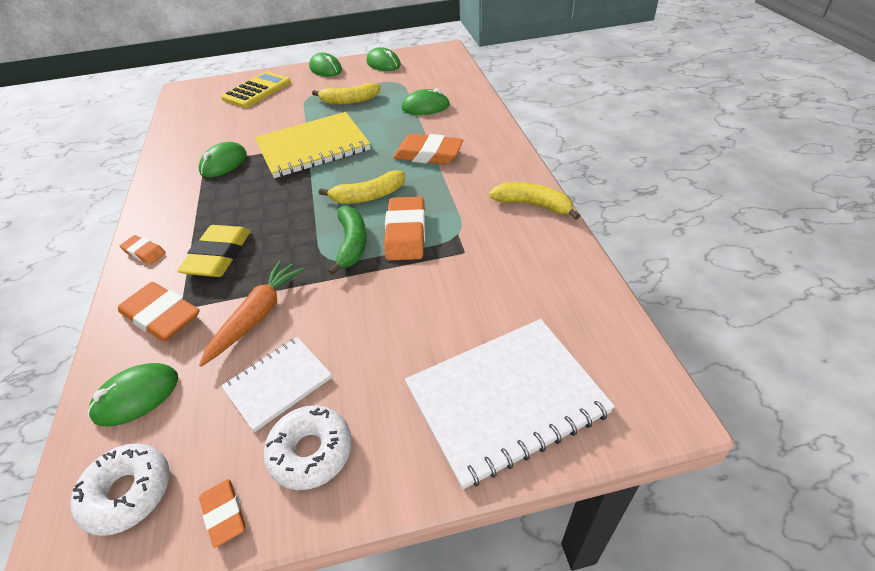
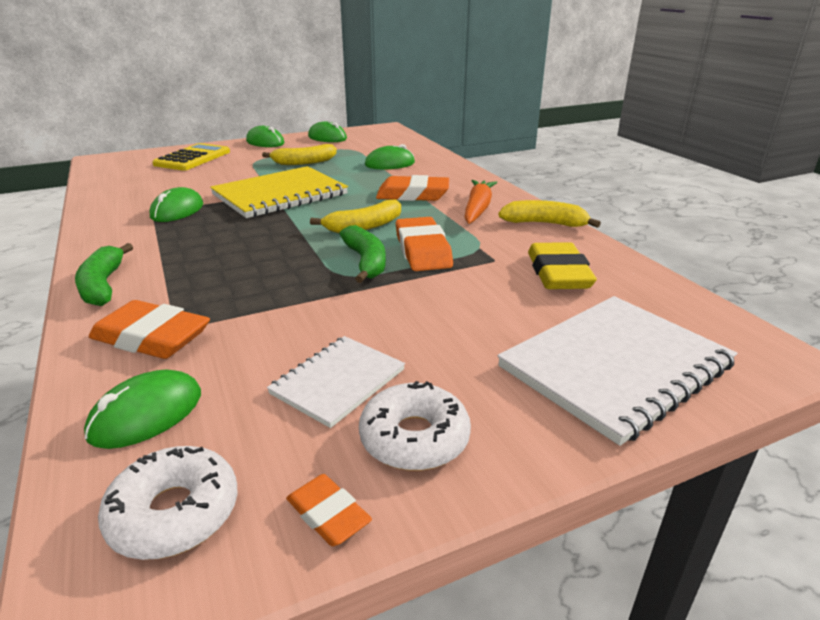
camera: 15 degrees left, 15 degrees down
orange eraser [120,235,166,264] -> green banana [75,243,133,306]
yellow eraser [177,225,251,277] -> yellow eraser moved to [528,242,597,289]
orange carrot [199,260,305,367] -> orange carrot moved to [465,180,497,224]

